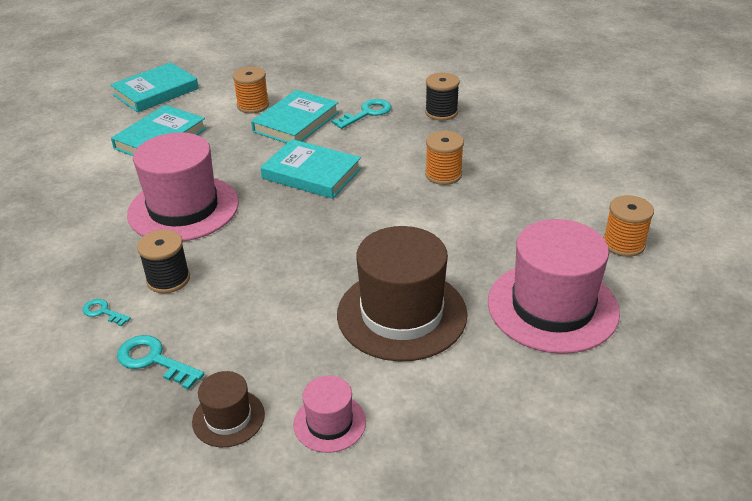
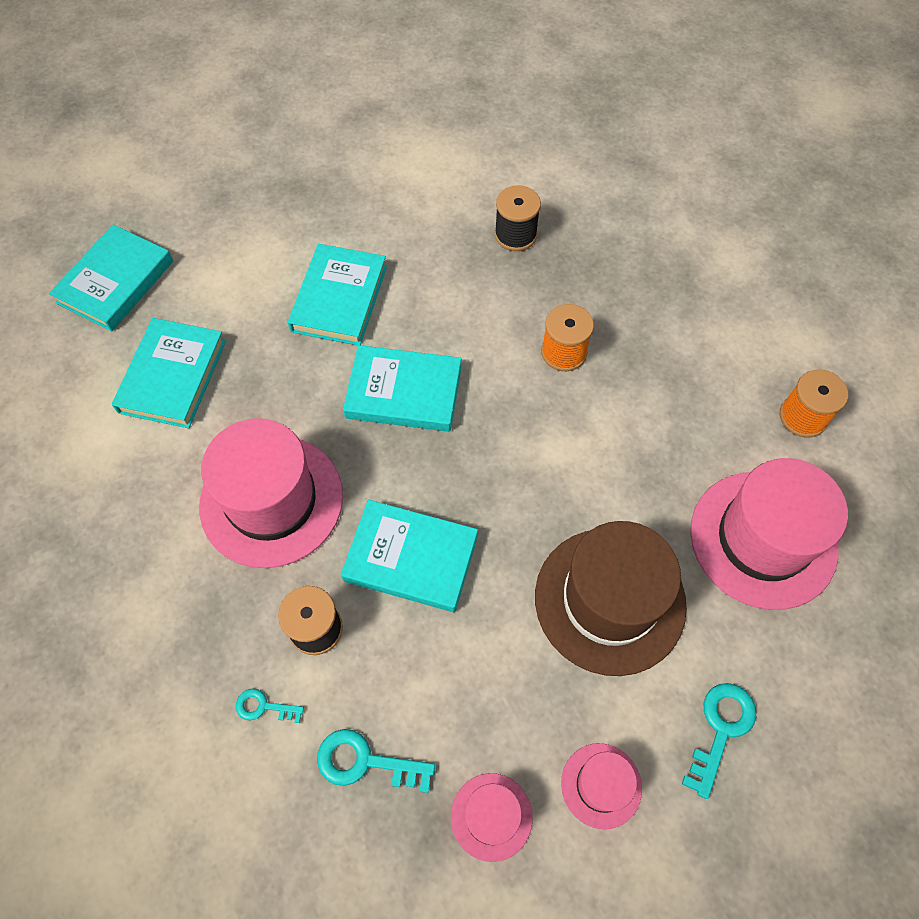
camera: 20 degrees left, 25 degrees up
brown hat [192,371,265,447] -> pink hat [451,773,532,862]
orange spool [233,67,269,113] -> none
turquoise key [332,99,391,129] -> turquoise key moved to [682,683,756,799]
none -> turquoise book [341,500,478,612]

